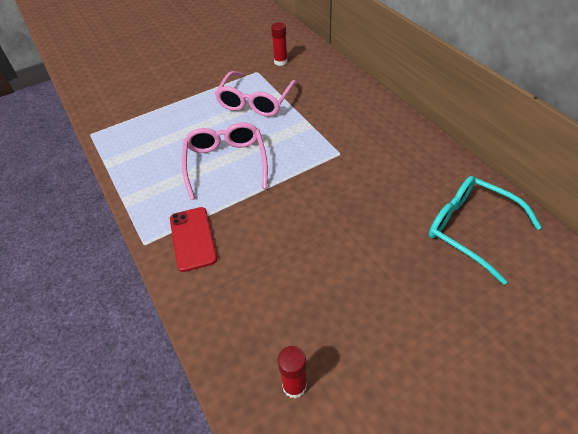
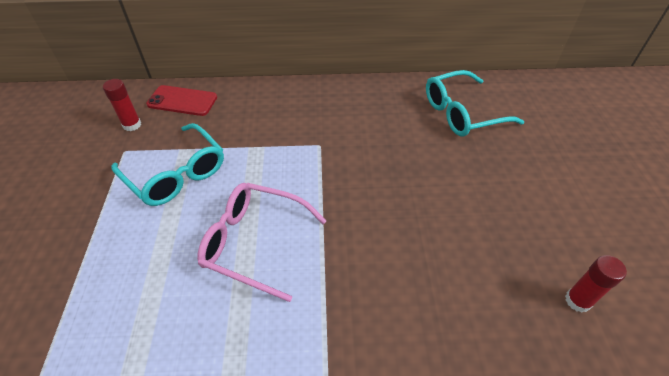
camera: 65 degrees left, 0 degrees up
red phone [170,207,217,272] -> red phone moved to [146,85,217,116]
pink glasses [215,71,297,117] -> turquoise glasses [112,123,224,206]

